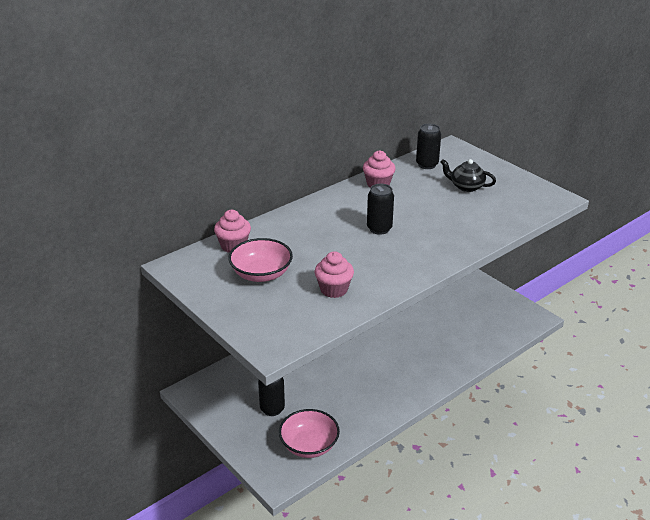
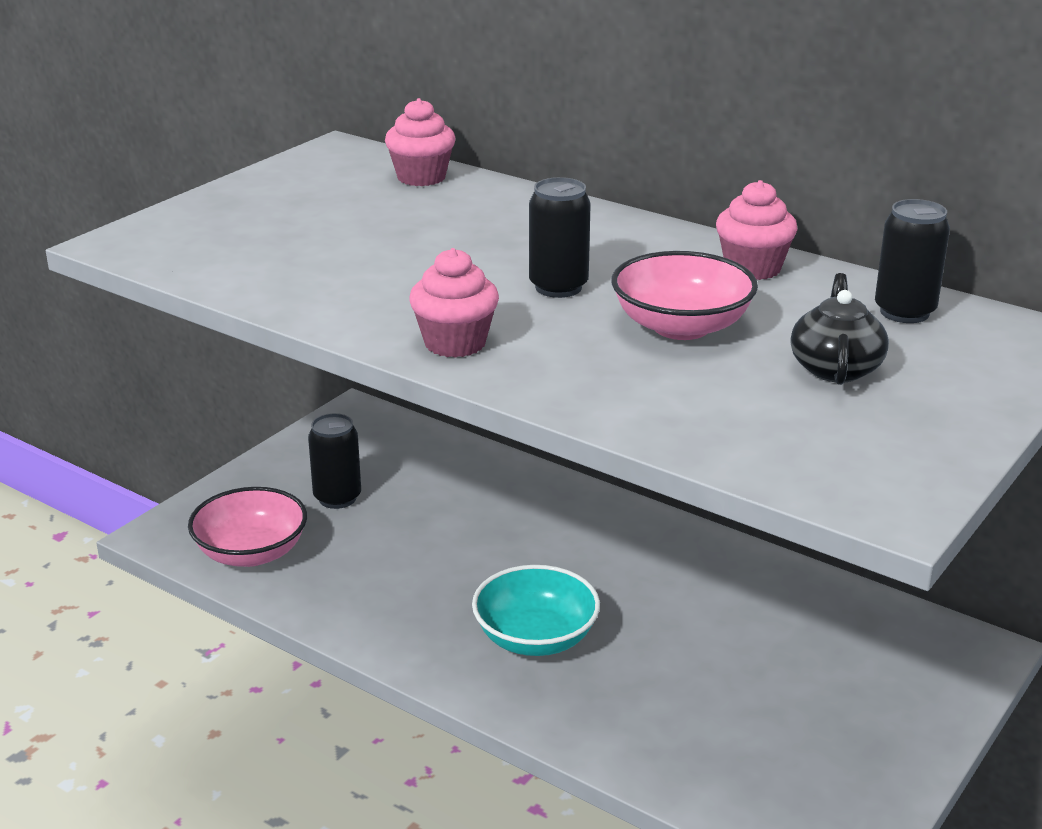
camera: 75 degrees right, 5 degrees down
pink bowl [228,238,293,282] -> pink bowl moved to [611,251,758,340]
pink cupcake [314,251,354,298] -> pink cupcake moved to [409,248,499,358]
none -> turquoise bowl [472,565,600,656]

